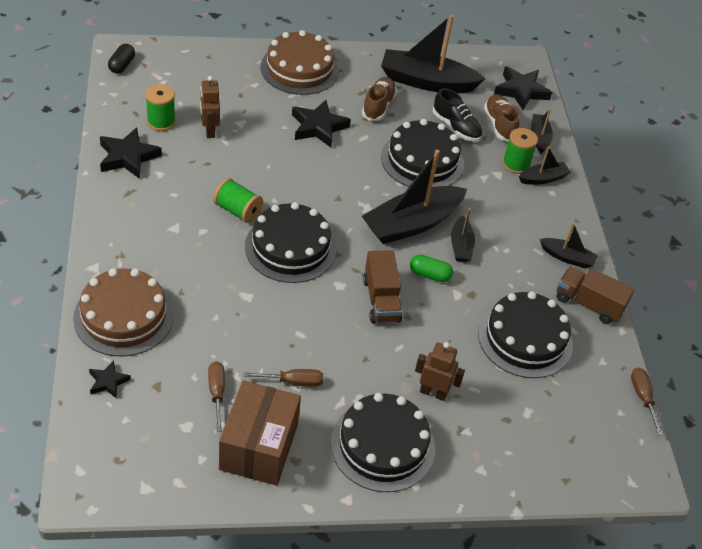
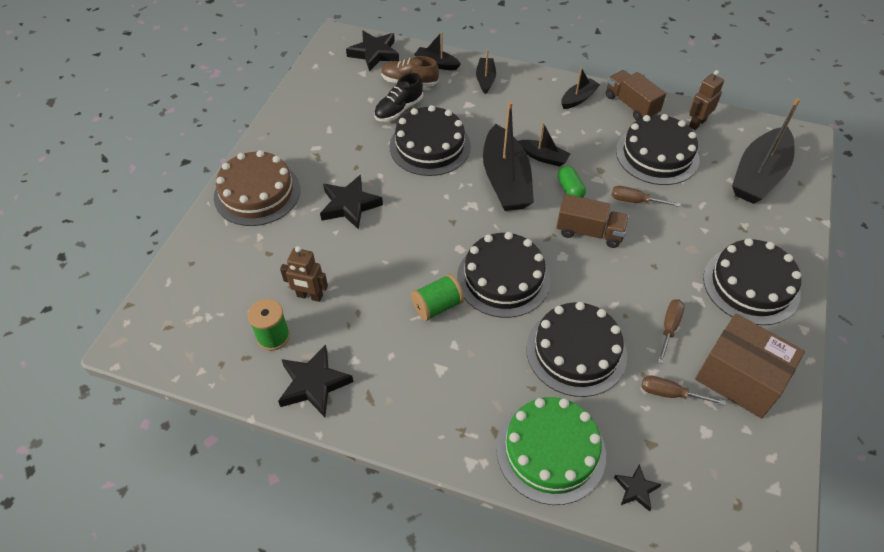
camera: 60 degrees left, 5 degrees up
brown cake [73,268,174,356] -> green cake [496,397,606,505]
black capsule [108,44,135,74] -> none
brown shoe [362,77,397,121] -> none
black boat [381,15,486,93] -> black boat moved to [732,98,800,204]
green capsule [410,255,453,282] -> green capsule turned 60 degrees counterclockwise [558,166,586,198]
brown robot [415,342,465,401] -> brown robot moved to [689,70,724,130]
black shoe [433,88,482,142] -> black shoe turned 150 degrees clockwise [374,73,423,122]
green spool [503,128,538,174] -> none
brown truck [557,266,635,324] -> brown truck turned 90 degrees clockwise [606,70,666,120]
brown screwdriver [631,368,663,435] -> brown screwdriver moved to [611,186,681,207]
none -> black cake [526,302,627,397]

